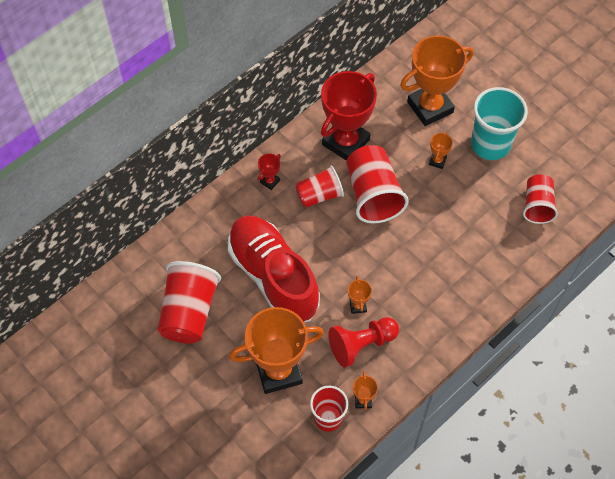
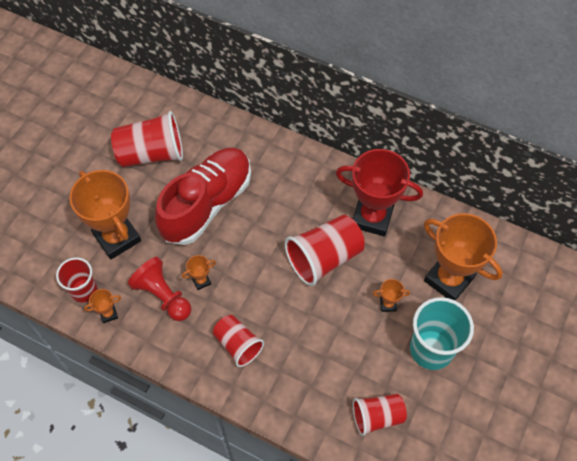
camera: 70 degrees right, 0 degrees up
red trophy [258,154,281,190] -> none
red cup [295,166,344,207] -> red cup moved to [213,315,264,367]

